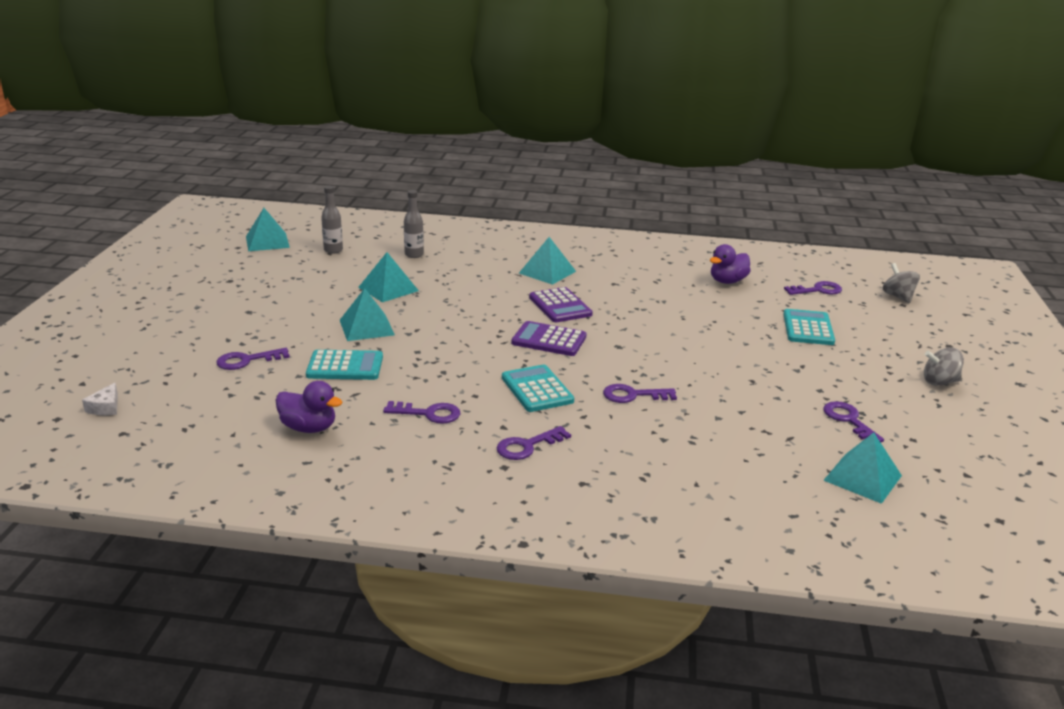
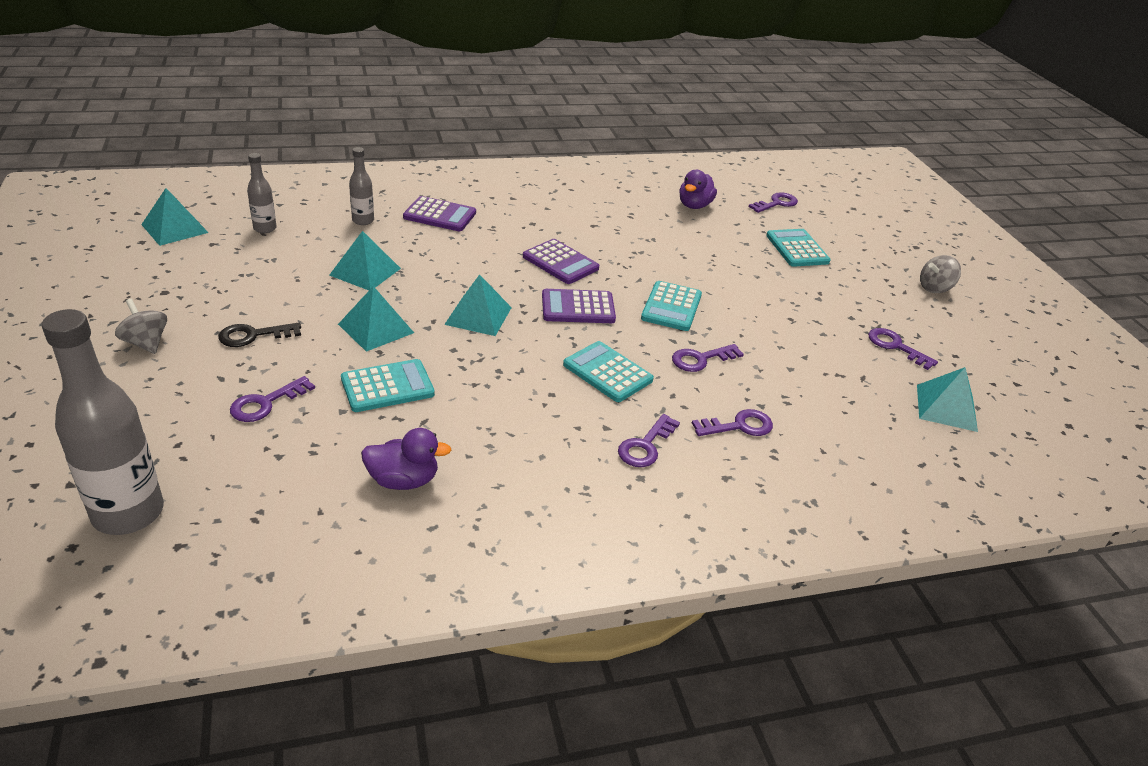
camera: 25 degrees left, 10 degrees up
white cheese [82,383,118,415] -> grey bottle [42,309,164,535]
purple key [383,401,460,424] -> purple key moved to [692,409,773,436]
turquoise pyramid [519,237,576,285] -> turquoise pyramid moved to [444,274,512,336]
grey spinning top [883,263,920,303] -> grey spinning top moved to [115,299,167,354]
none -> black key [218,323,301,347]
none -> purple calculator [403,196,476,231]
none -> turquoise calculator [641,281,702,331]

